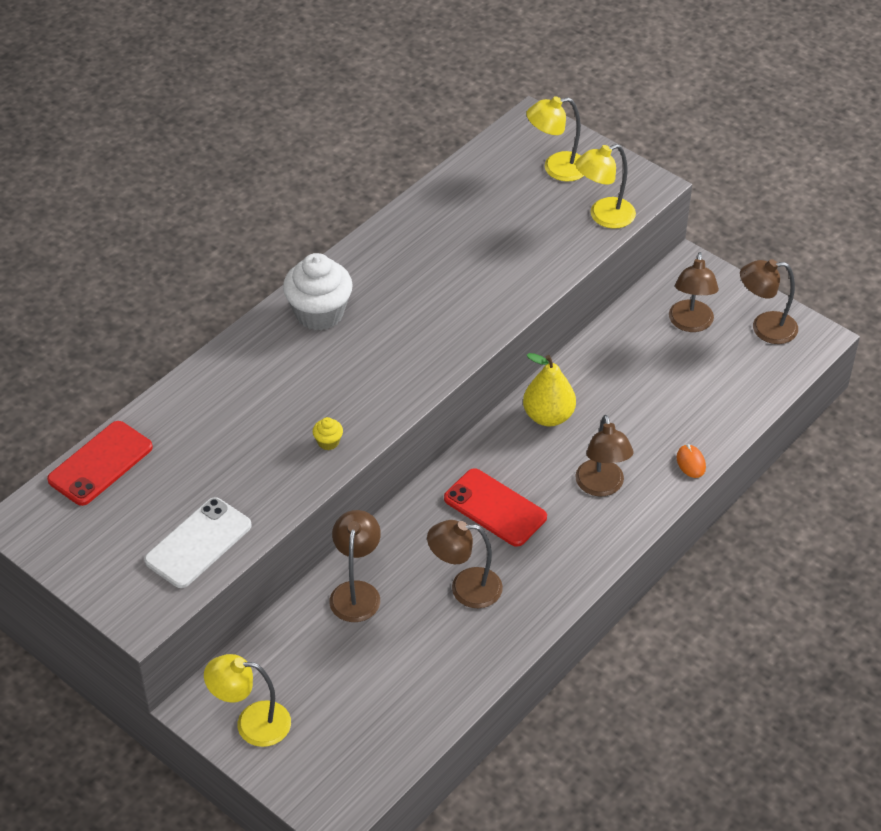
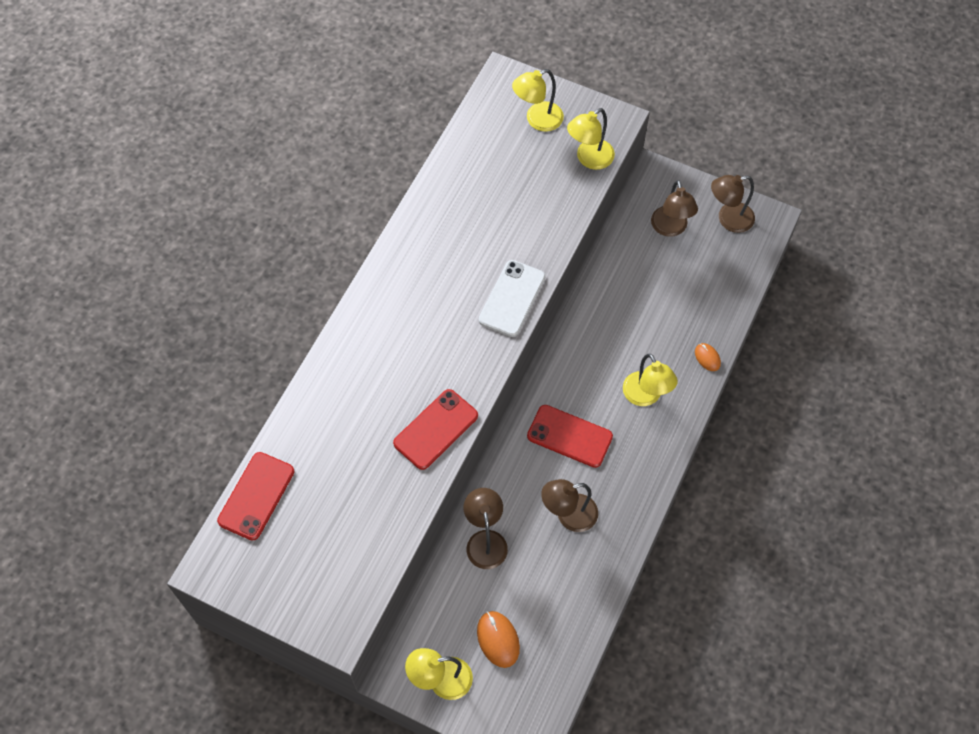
camera: 15 degrees left, 15 degrees up
white phone [144,497,252,588] -> white phone moved to [479,260,545,337]
white cupcake [283,253,353,331] -> none
yellow cupcake [313,417,343,450] -> red phone [393,389,478,470]
yellow pear [523,353,576,426] -> none
brown lamp [575,415,634,496] -> yellow lamp [623,354,678,406]
none -> orange mouse [477,611,520,668]

